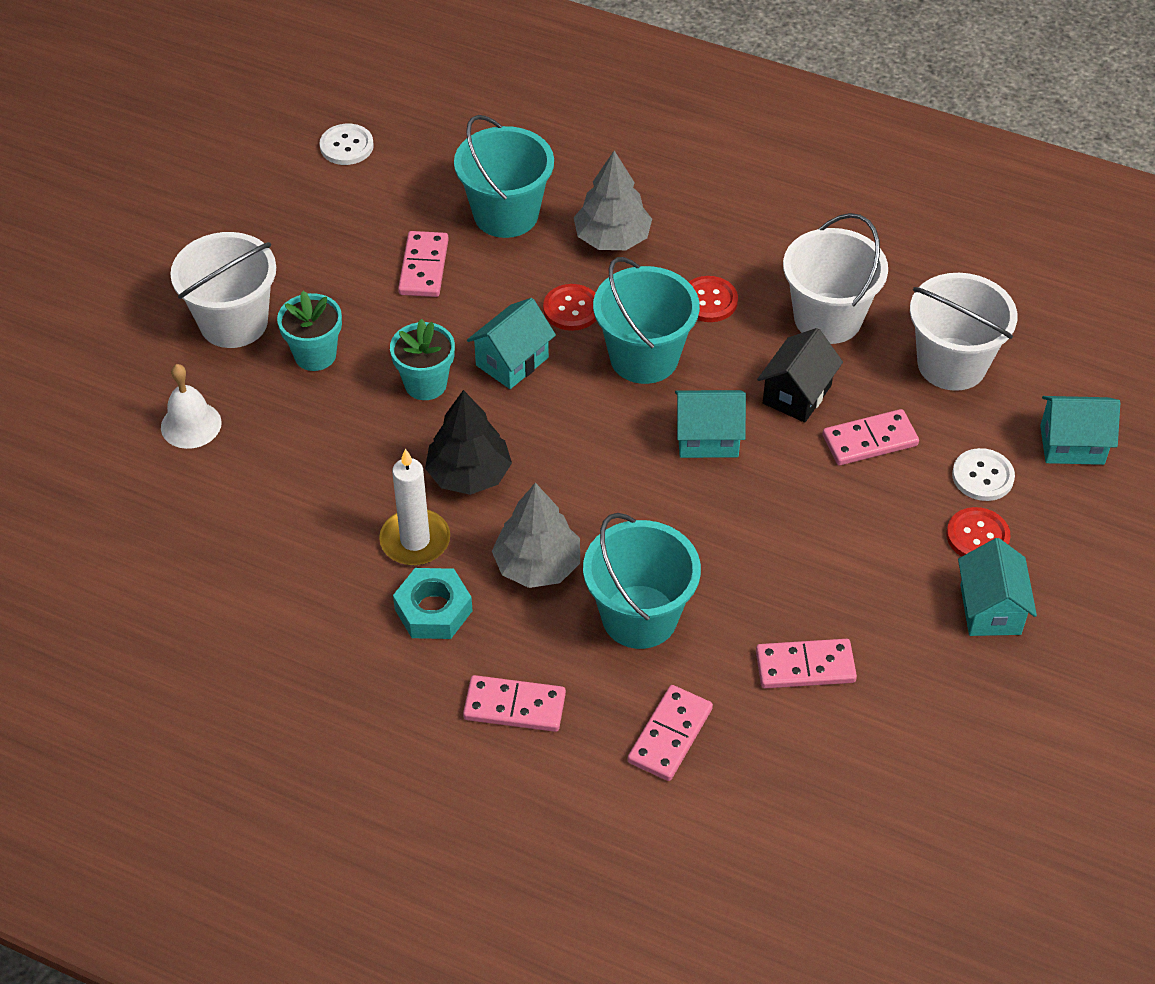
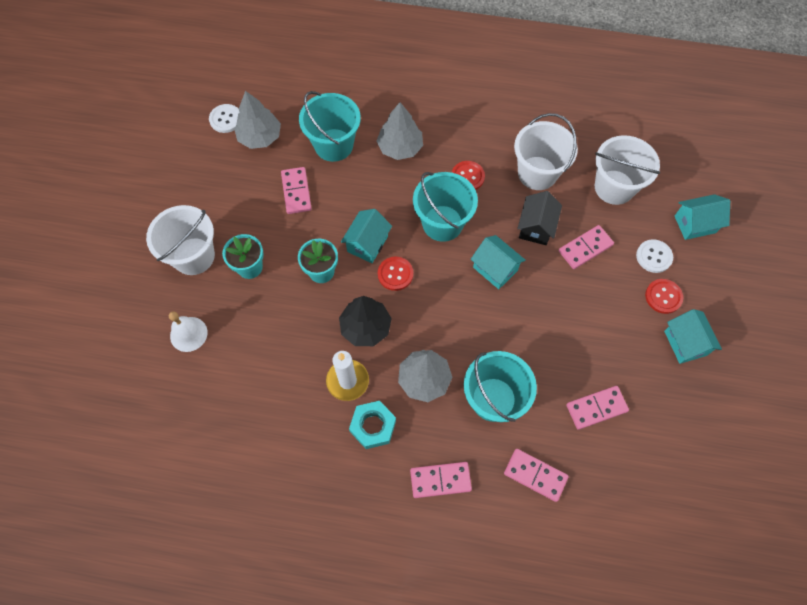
camera: 15 degrees left, 15 degrees up
red button [543,284,596,331] -> red button moved to [378,257,413,291]
pink domino [628,685,713,781] -> pink domino turned 75 degrees counterclockwise [504,449,569,502]
turquoise house [675,390,746,458] -> turquoise house turned 60 degrees clockwise [471,235,526,289]
none -> grey tree [234,91,281,149]

